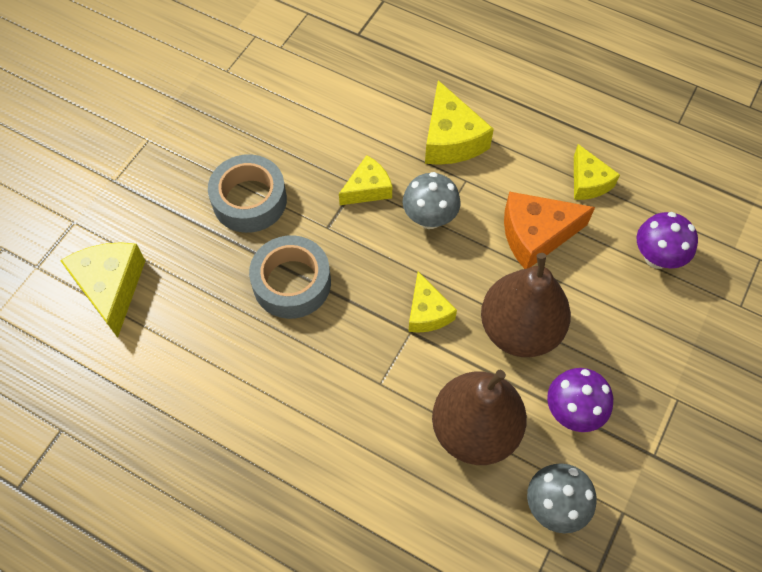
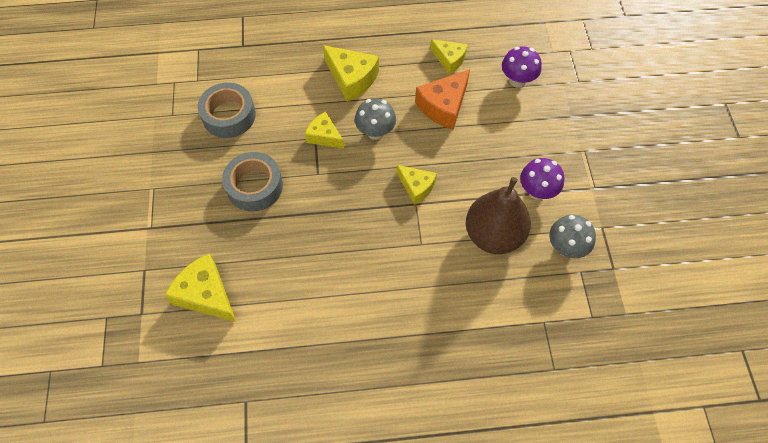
camera: 35 degrees left, 0 degrees up
grey tape [249,235,331,319] -> grey tape moved to [198,82,256,138]
yellow cheese [339,155,392,205] -> yellow cheese turned 75 degrees counterclockwise [305,112,344,149]
brown pear [481,253,571,357] -> none

